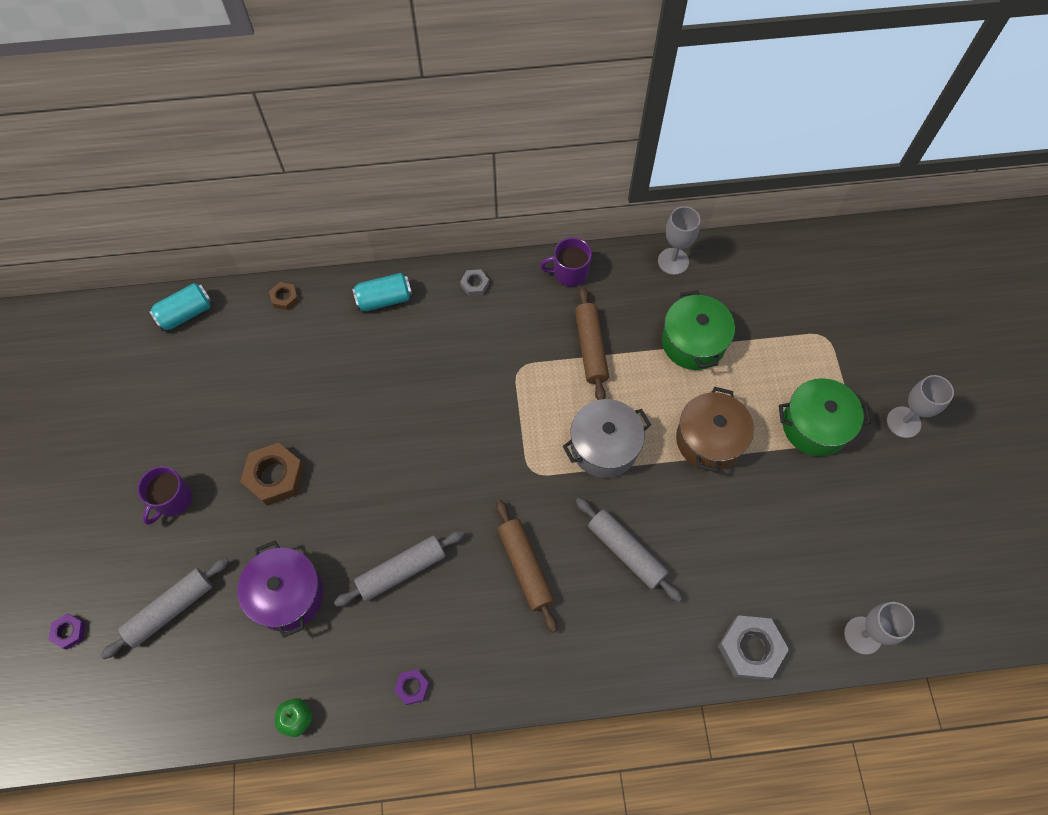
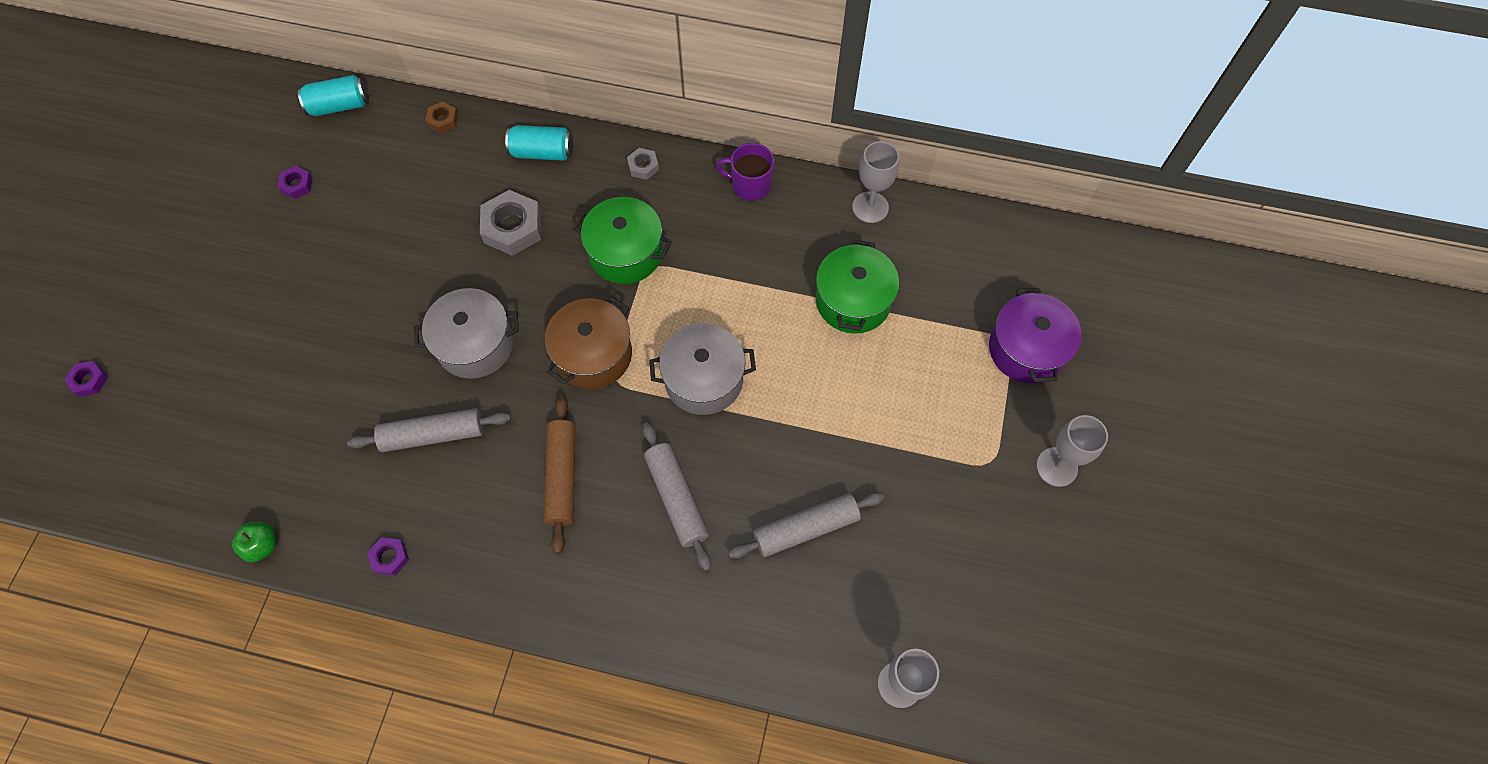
camera: 20 degrees right, 0 degrees up
grey rolling pin [100,558,229,659] -> grey rolling pin moved to [728,492,884,559]
purple mug [137,466,192,525] -> none
purple pot [237,541,323,638] -> purple pot moved to [989,288,1082,384]
brown nut [240,442,305,506] -> none
brown rolling pin [575,287,609,400] -> none
brown pot [676,387,754,472] -> brown pot moved to [545,296,632,389]
grey nut [718,615,789,680] -> grey nut moved to [480,190,541,256]
green pot [779,378,871,456] -> green pot moved to [573,197,672,284]
none -> purple nut [277,166,313,199]
none -> grey pot [414,288,519,379]

